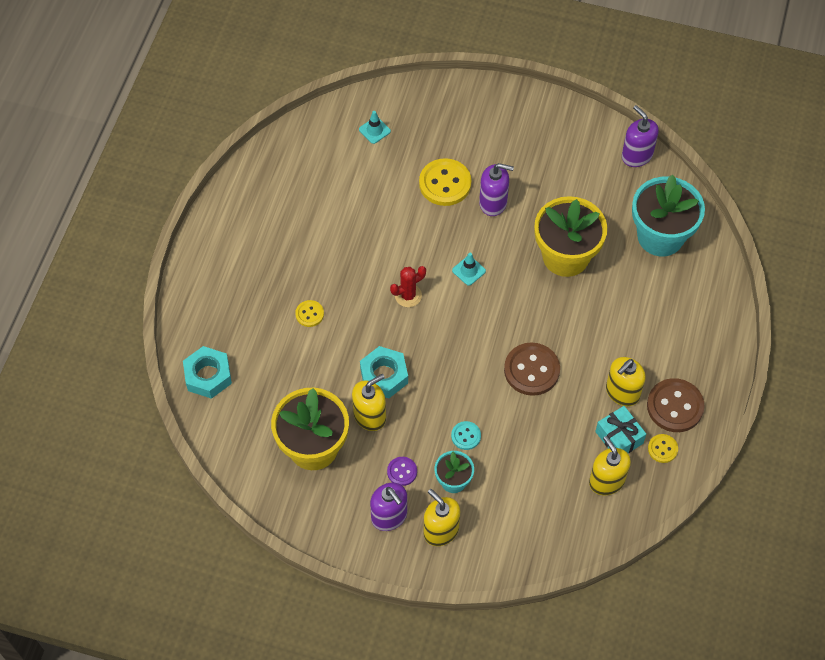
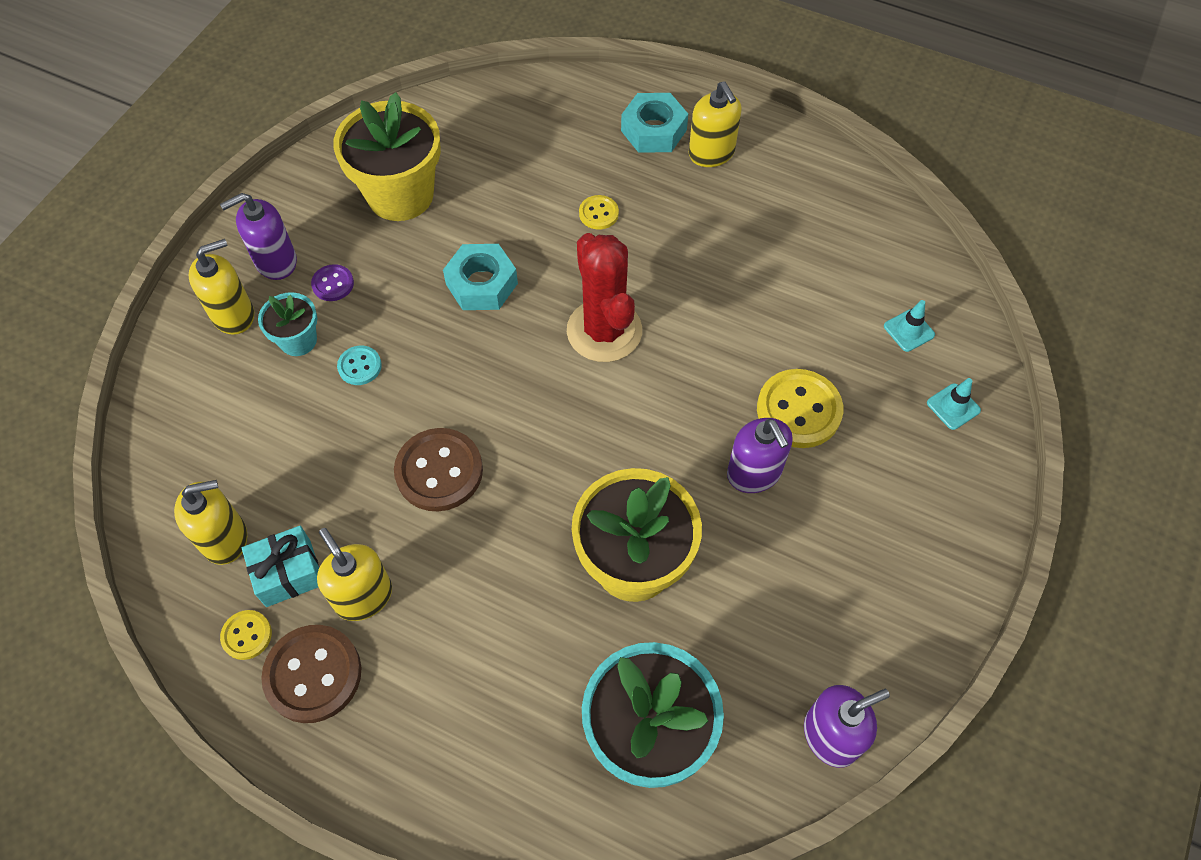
camera: 100 degrees right, 0 degrees up
turquoise nut [183,346,232,399] -> turquoise nut moved to [621,93,688,153]
yellow soap dispenser [352,374,386,431] -> yellow soap dispenser moved to [689,81,742,167]
red cactus [390,266,426,307] -> red cactus [567,233,642,362], size x1.86
turquoise traffic cone [452,253,486,286] -> turquoise traffic cone moved to [927,378,981,430]
purple soap dispenser [479,163,514,216] -> purple soap dispenser turned 45 degrees counterclockwise [727,418,793,493]

